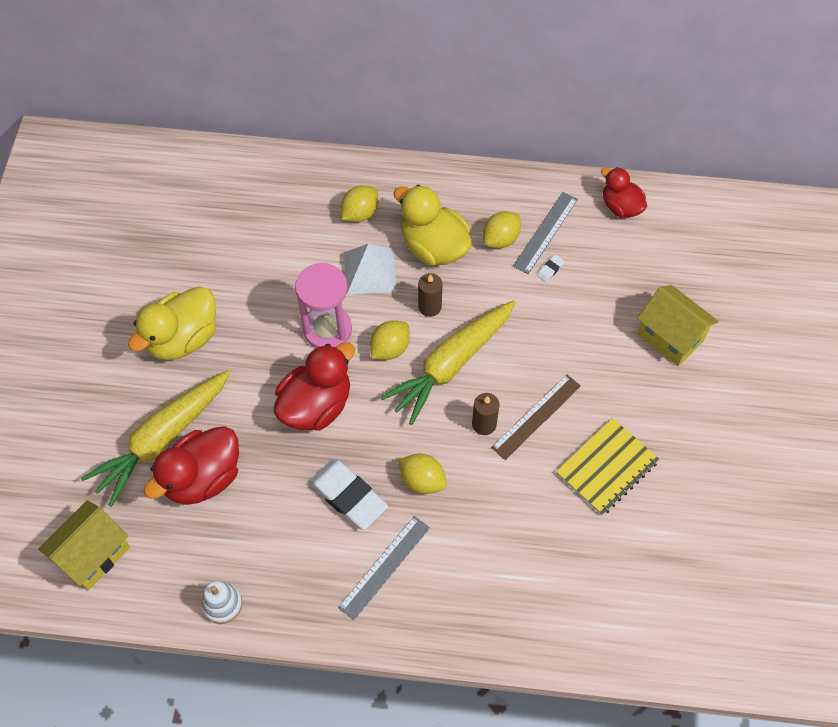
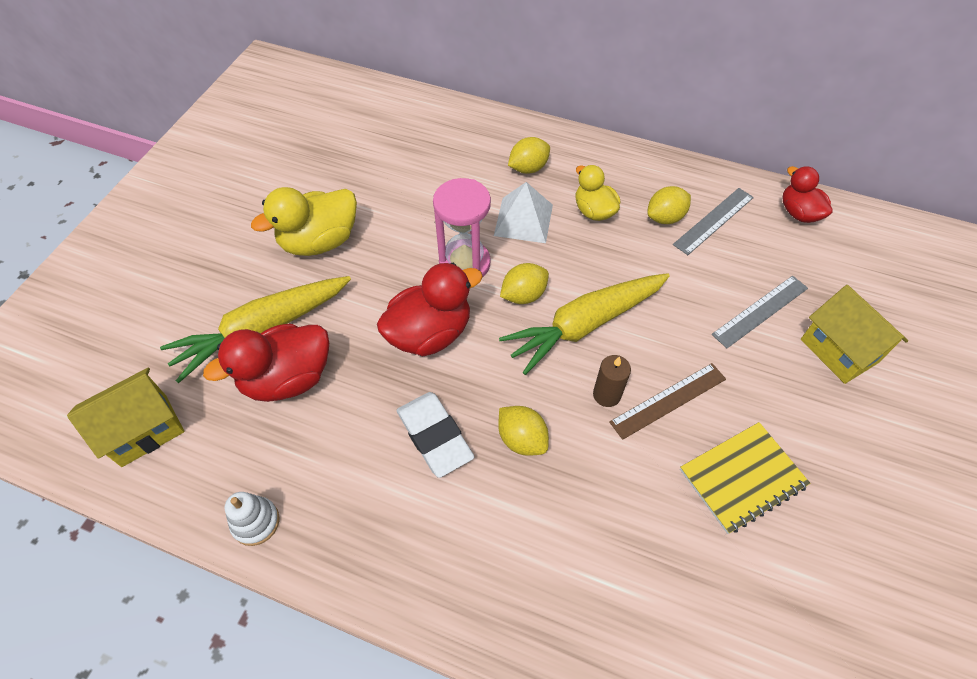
camera: 15 degrees right, 5 degrees down
grey ruler [338,516,430,620] -> grey ruler moved to [712,276,808,348]
yellow duck [393,185,472,266] -> yellow duck [576,165,620,221], size x0.63
brown candle [418,273,442,317] -> none
white eraser [537,255,565,282] -> none

